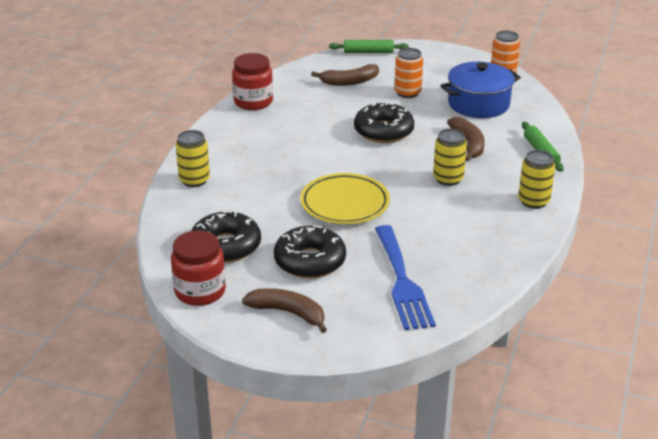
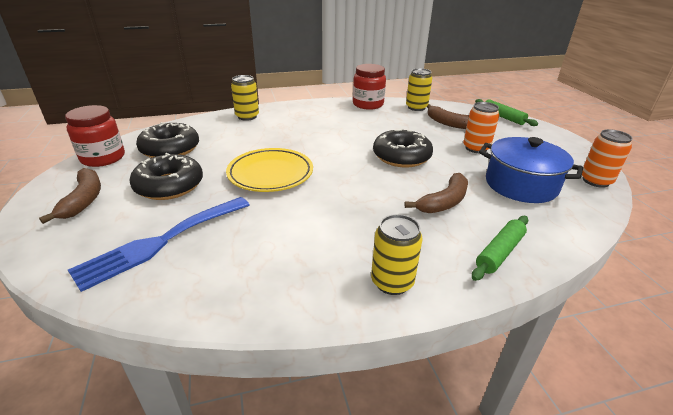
camera: 55 degrees right, 0 degrees up
yellow can [433,129,467,186] -> yellow can moved to [406,68,432,111]

